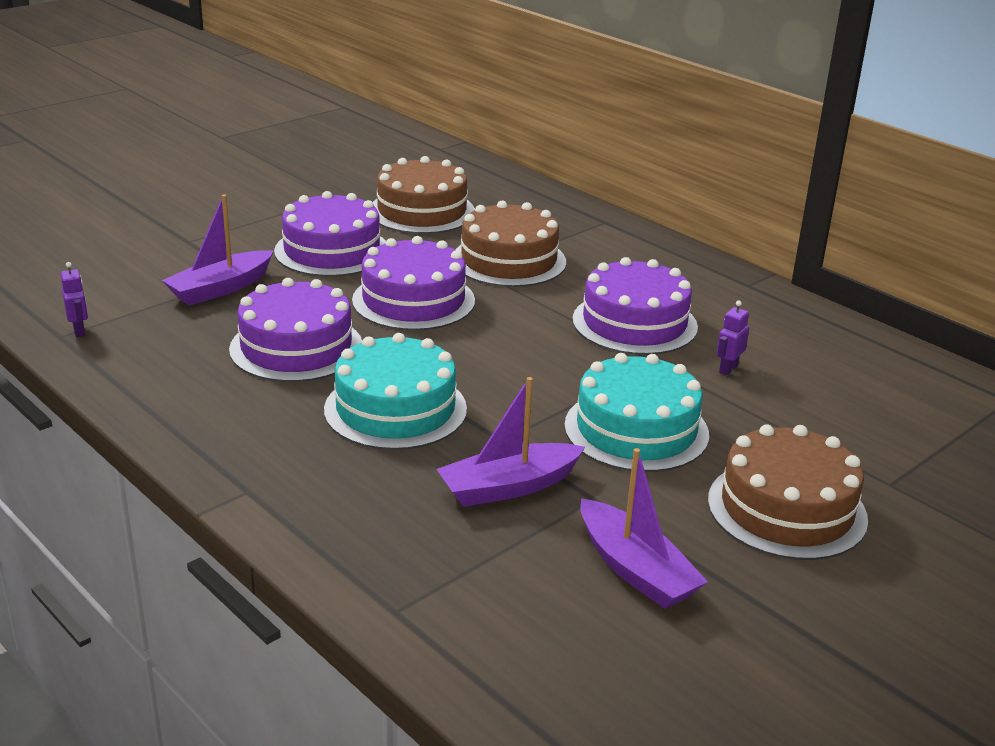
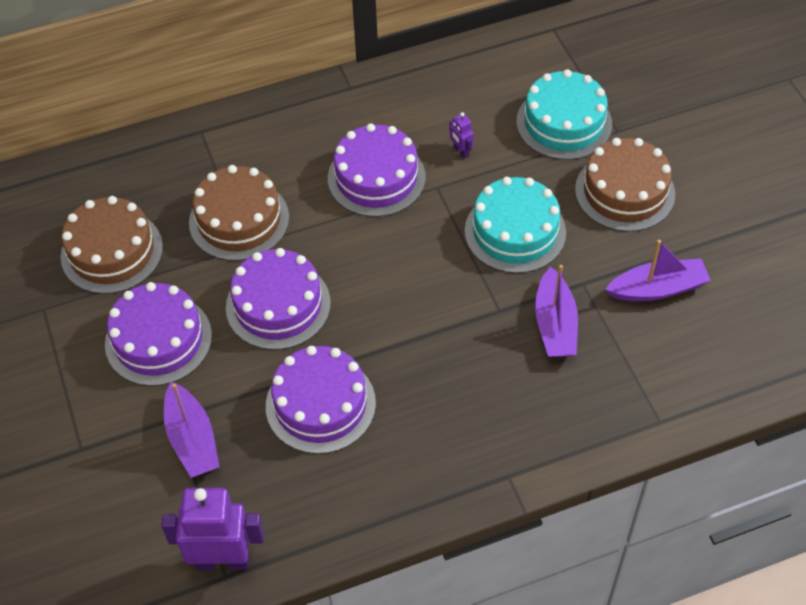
camera: 65 degrees left, 25 degrees up
purple robot [60,262,88,337] -> purple robot [161,488,264,570], size x2.29
turquoise cake [324,333,467,450] -> turquoise cake moved to [517,69,612,160]

